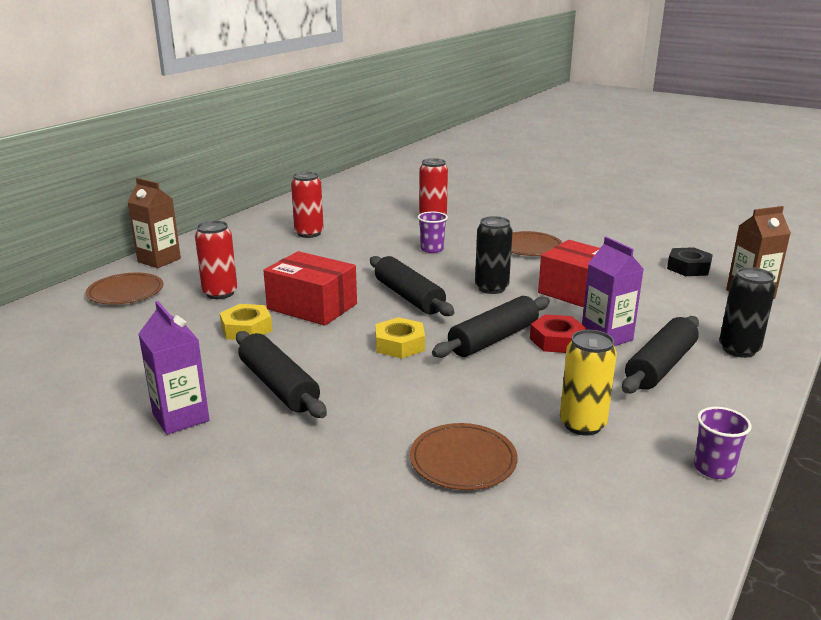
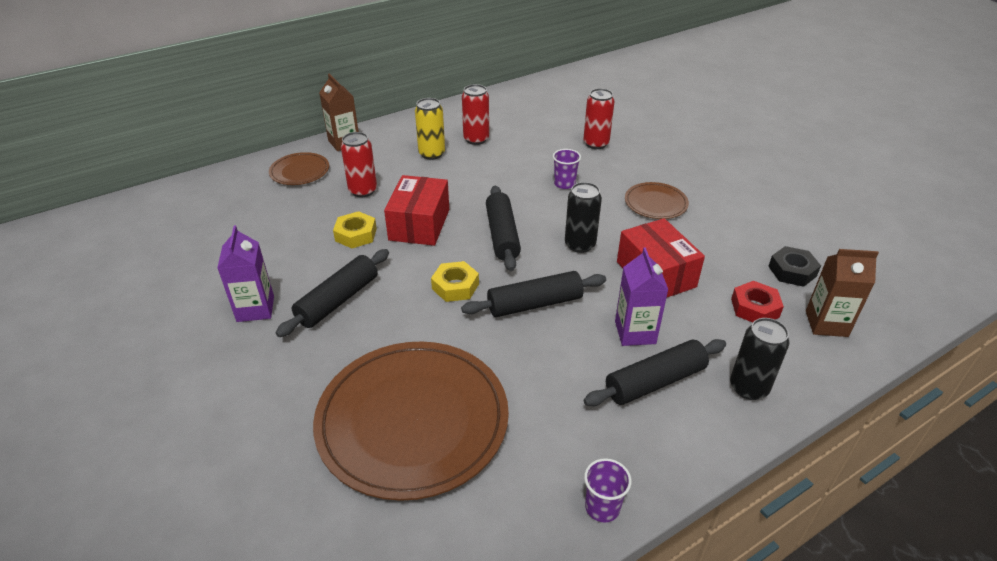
camera: 25 degrees right, 15 degrees up
black rolling pin [236,331,327,418] -> black rolling pin turned 45 degrees clockwise [276,249,389,337]
red box [263,251,357,326] -> red box turned 45 degrees clockwise [384,175,449,246]
brown plate [410,423,518,490] -> brown plate [313,341,509,501], size x2.17
red nut [530,314,586,353] -> red nut moved to [731,281,784,322]
yellow can [560,330,617,436] -> yellow can moved to [415,98,445,160]

